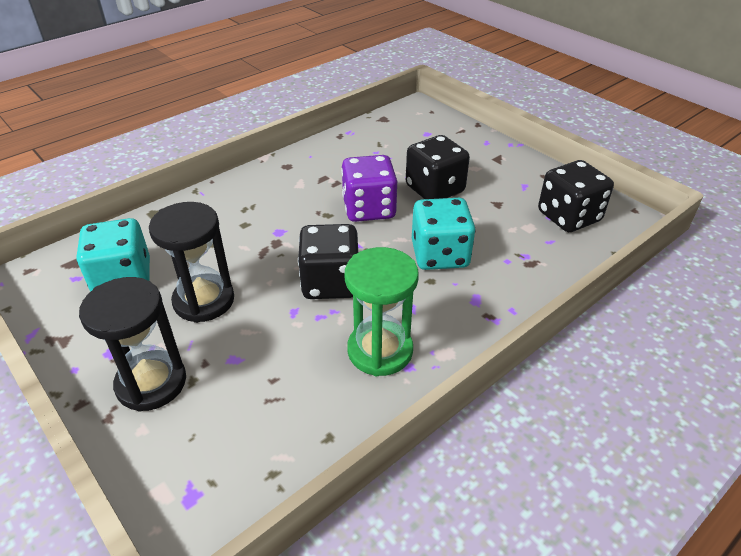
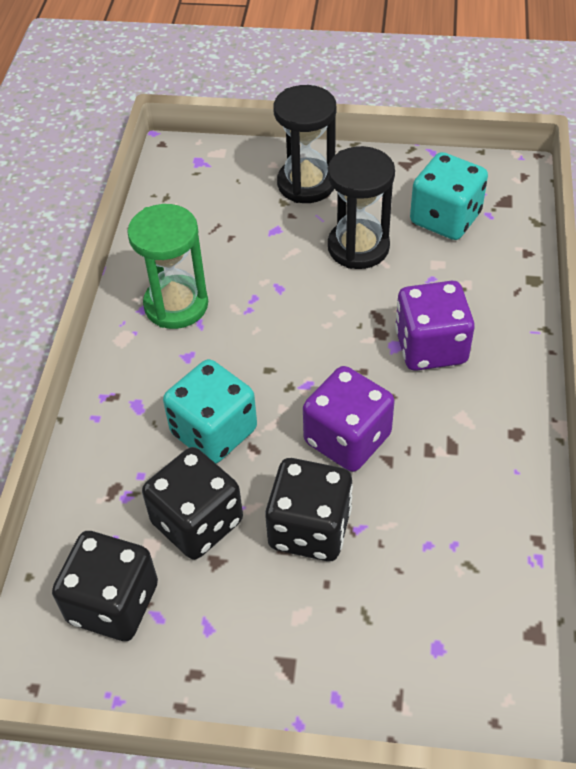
camera: 140 degrees right, 10 degrees up
black dice [298,224,358,299] -> black dice moved to [142,447,243,560]
none -> purple dice [395,281,475,371]

